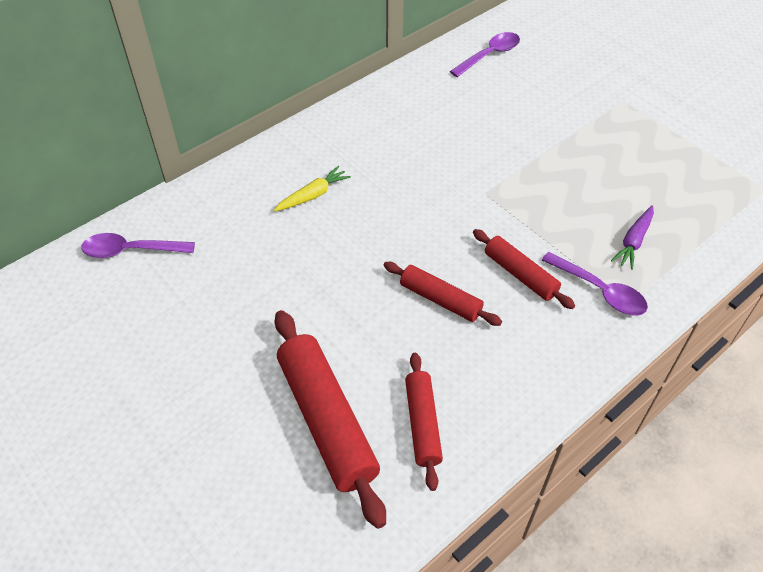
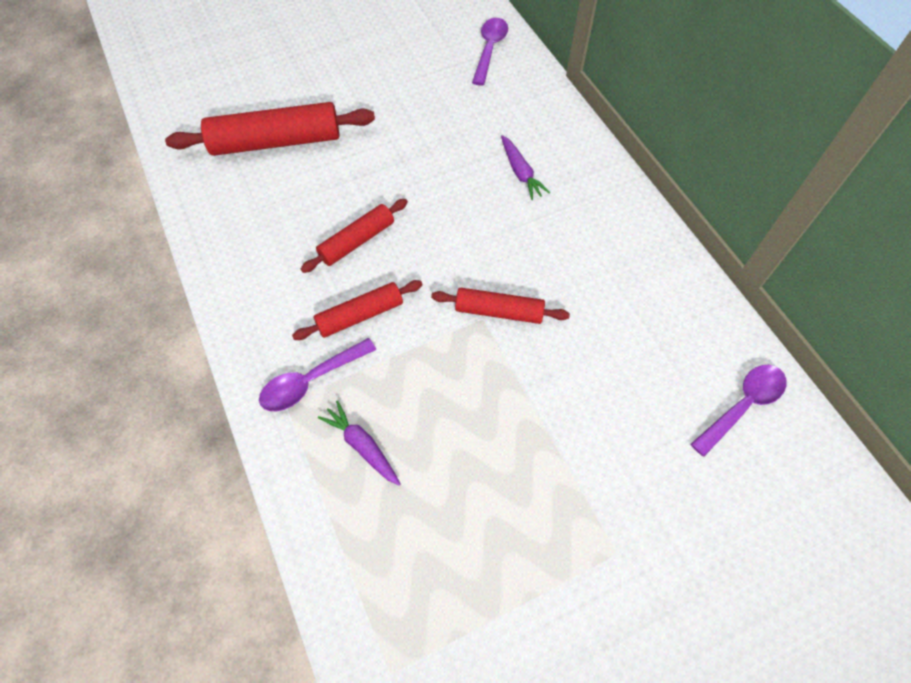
camera: 105 degrees right, 10 degrees up
yellow carrot [274,166,351,212] -> purple carrot [501,135,551,200]
red rolling pin [405,353,443,491] -> red rolling pin moved to [431,288,570,324]
purple spoon [450,32,520,77] -> purple spoon turned 105 degrees counterclockwise [691,365,787,457]

